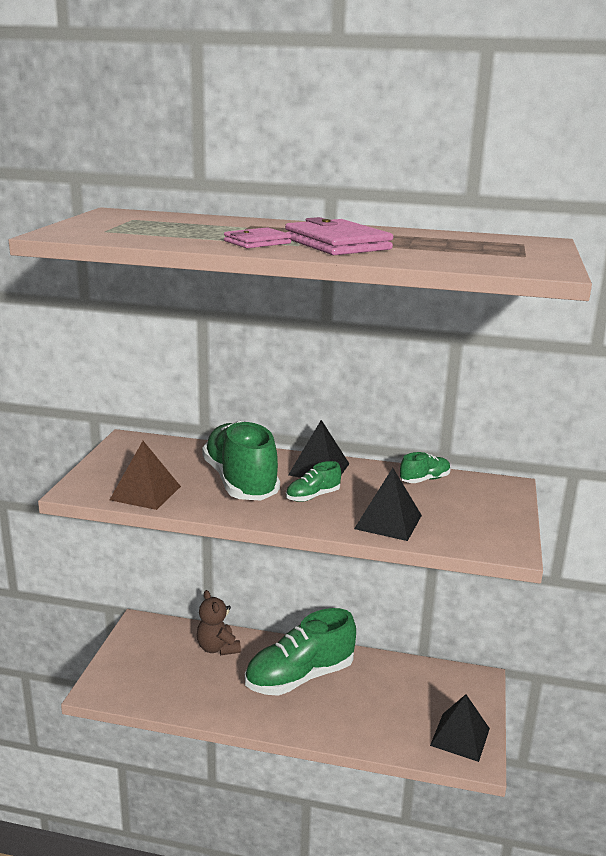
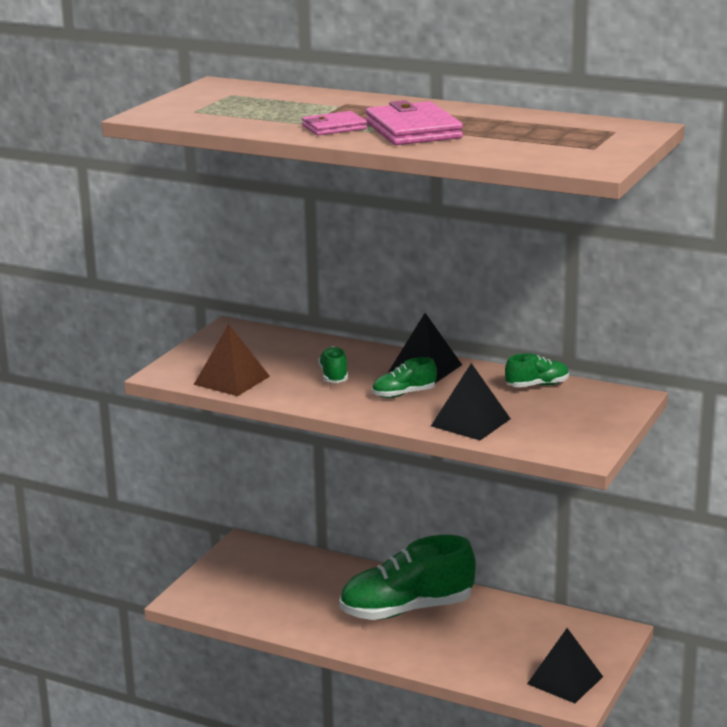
camera: 15 degrees right, 0 degrees up
brown teddy bear [197,590,241,655] -> none
green shoe [202,421,280,501] -> green shoe [318,346,348,383], size x0.45

